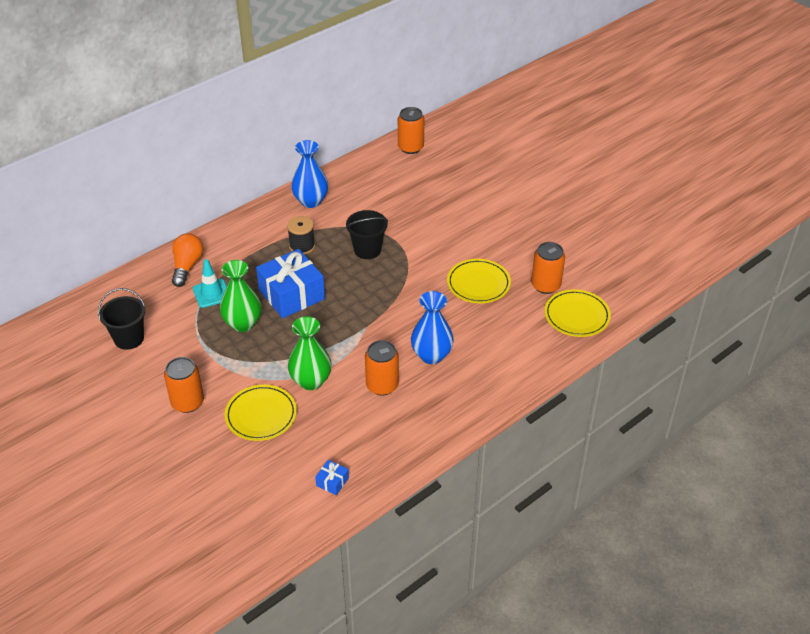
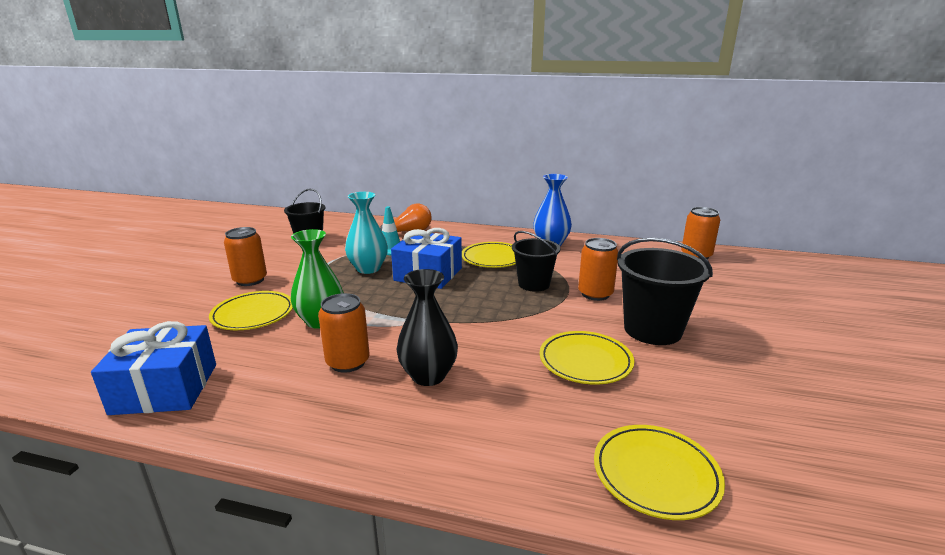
camera: 55 degrees right, 20 degrees down
green vase [220,260,262,332] -> turquoise vase [345,192,388,274]
black spool [287,216,315,255] -> yellow plate [462,242,516,268]
blue gift [315,460,349,495] -> blue gift [91,321,216,415], size x2.38
blue vase [411,291,454,364] -> black vase [396,269,458,386]
orange can [531,242,565,294] -> orange can moved to [578,238,618,301]
none -> black bucket [617,237,713,345]

